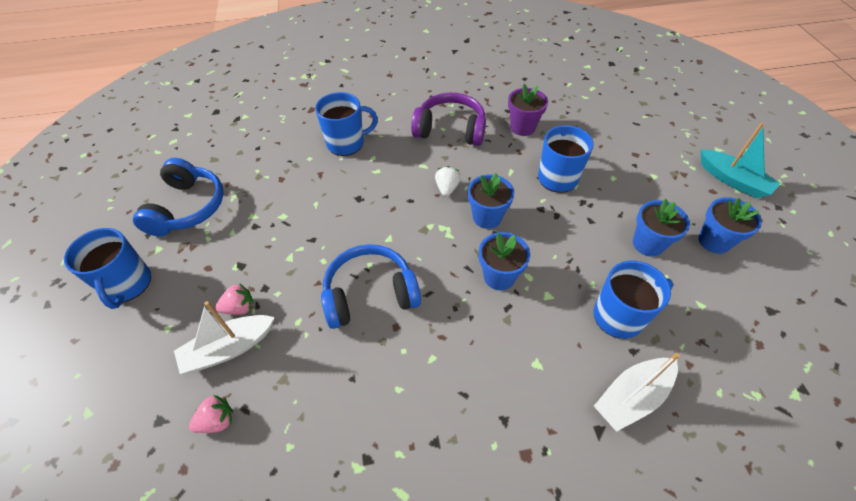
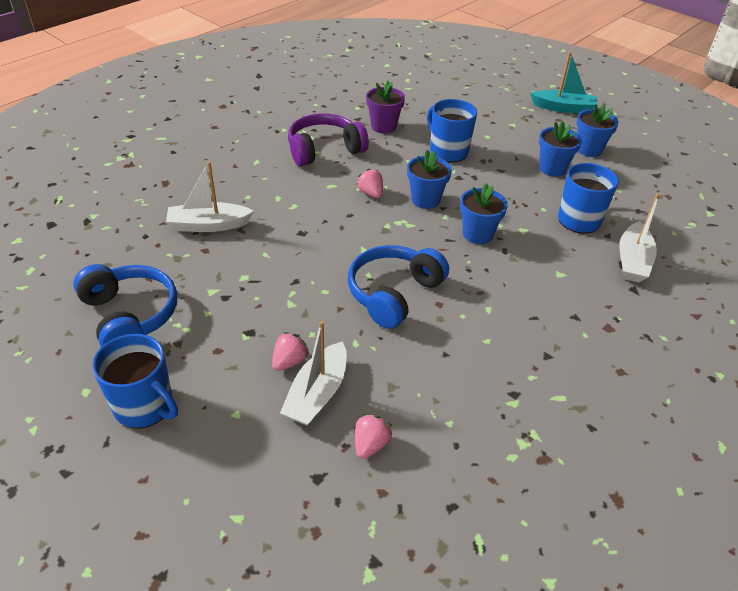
camera: 40 degrees left, 10 degrees down
blue mug [315,92,378,156] -> none
white strawberry [435,166,461,196] -> pink strawberry [357,169,383,198]
none -> white boat [166,162,254,232]

